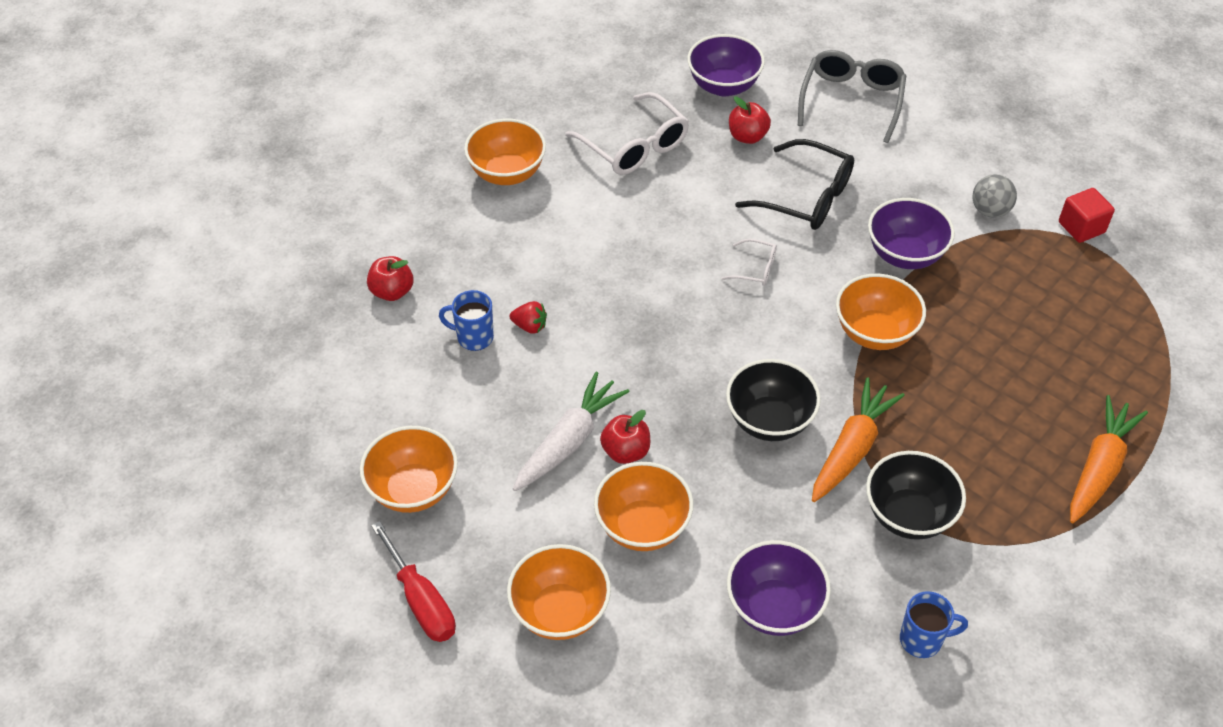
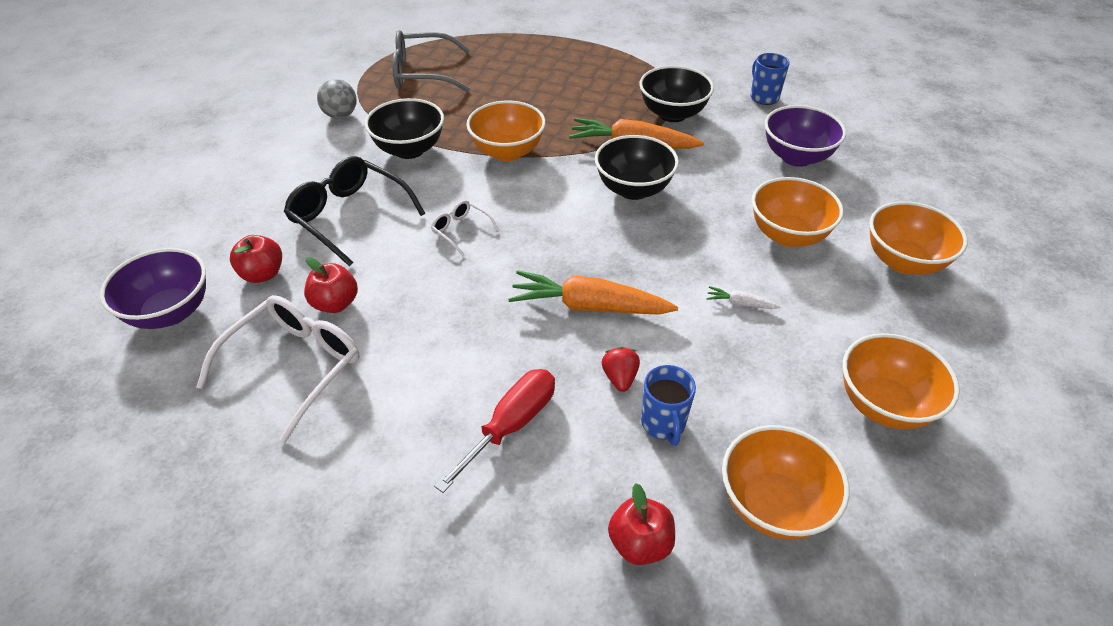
camera: 110 degrees left, 5 degrees down
red screwdriver [371,521,456,642] -> red screwdriver moved to [434,369,555,493]
orange bowl [464,119,546,185] -> orange bowl moved to [722,425,850,540]
white carrot [513,372,630,491] -> white carrot [707,286,781,309], size x0.44
red apple [600,410,650,464] -> red apple moved to [304,257,358,313]
white glasses [721,239,777,286] -> white glasses turned 45 degrees counterclockwise [431,200,499,255]
black glasses [735,139,854,230] -> black glasses turned 60 degrees counterclockwise [284,156,425,267]
grey glasses [798,50,906,143] -> grey glasses moved to [392,30,470,92]
purple bowl [868,198,955,269] -> black bowl [365,98,444,159]
red cube [1059,188,1115,243] -> none
orange carrot [1070,395,1148,523] -> orange carrot moved to [508,270,678,315]

